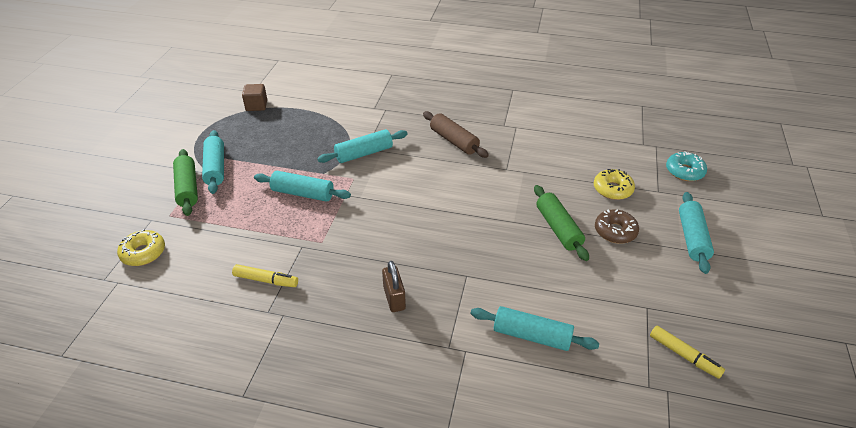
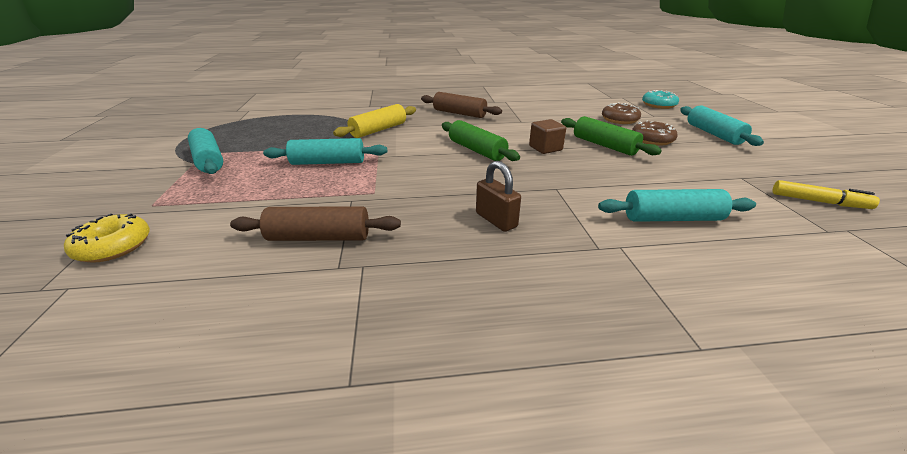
camera: 20 degrees left, 10 degrees down
green rolling pin [173,149,198,216] -> green rolling pin moved to [442,120,520,161]
yellow marker [232,264,298,287] -> brown rolling pin [230,206,401,241]
brown cube [242,84,267,111] -> brown cube moved to [529,119,566,154]
turquoise rolling pin [317,129,408,163] -> yellow rolling pin [333,104,416,138]
yellow donut [594,169,635,200] -> brown donut [602,103,641,124]

